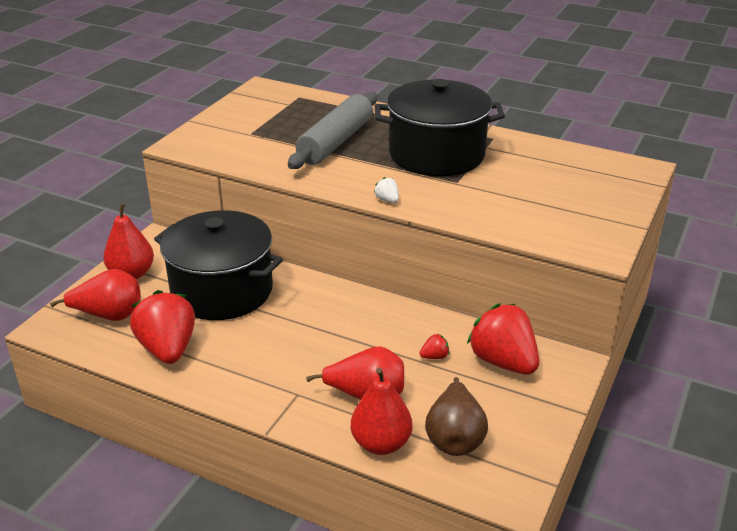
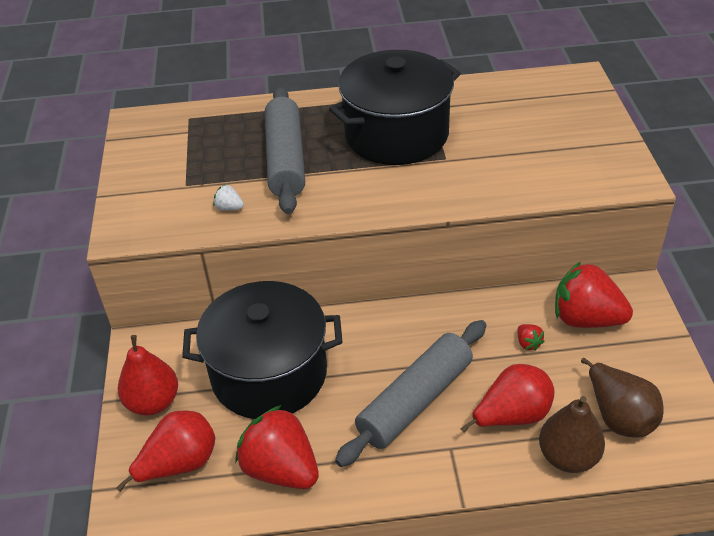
camera: 30 degrees left, 10 degrees up
red pear [351,368,412,455] -> brown pear [539,396,605,473]
white strawberry [374,177,399,203] -> white strawberry moved to [213,184,244,211]
red strawberry [420,333,450,359] -> red strawberry turned 120 degrees clockwise [518,324,545,351]
none -> grey rolling pin [335,320,486,467]

